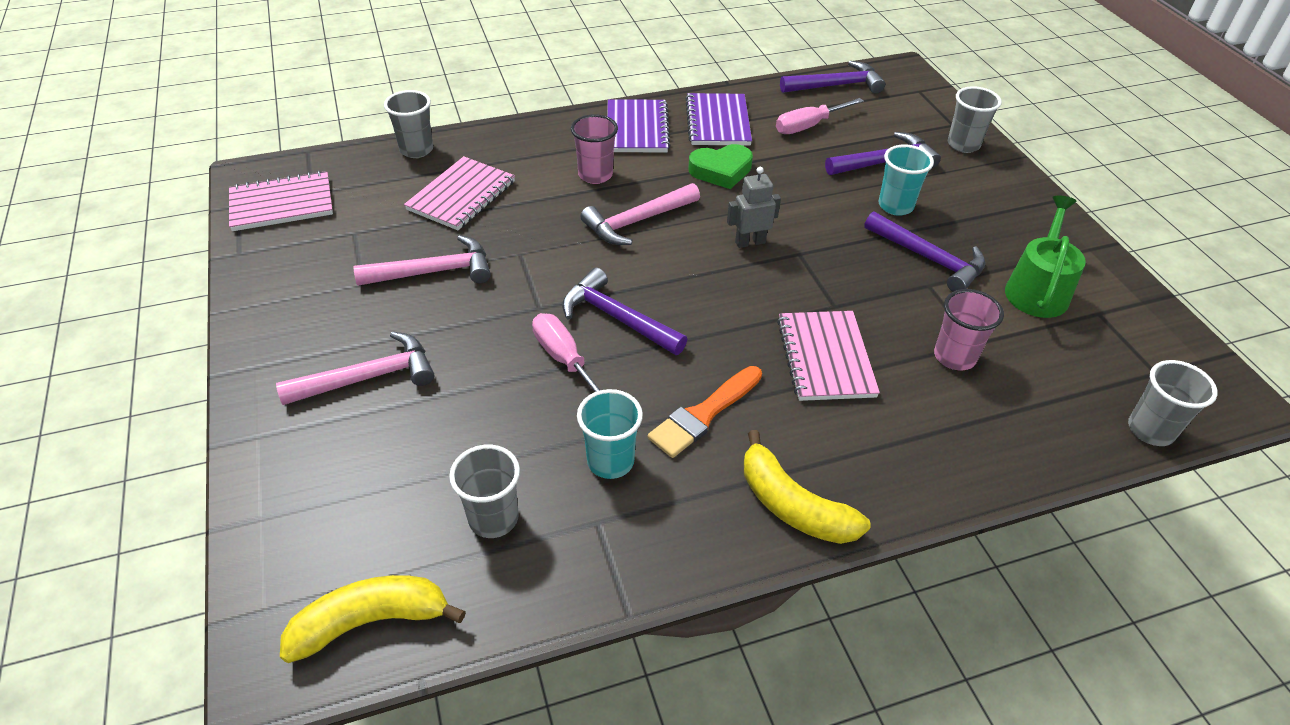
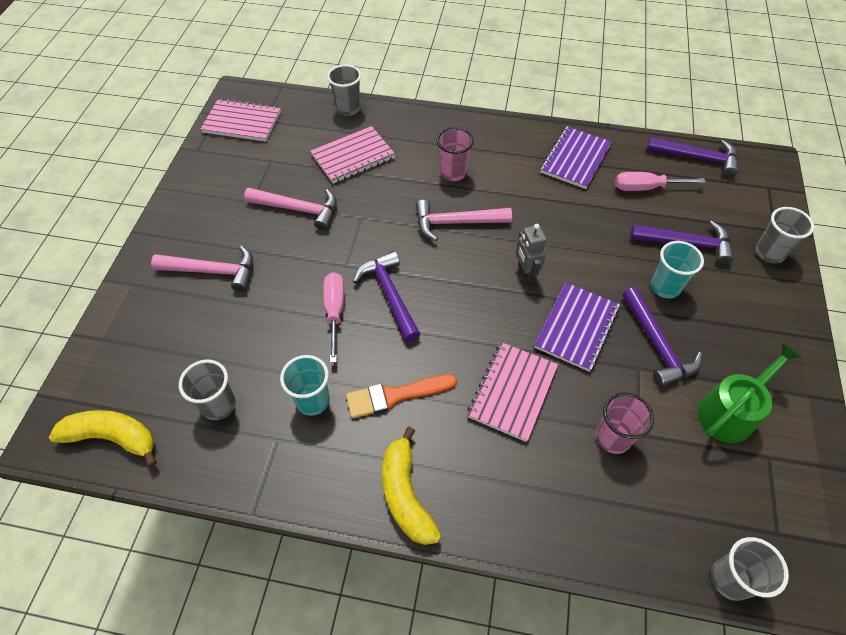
camera: 30 degrees right, 10 degrees up
purple notebook [607,99,671,152] -> purple notebook moved to [534,283,620,372]
green heart [688,144,753,189] -> none
grey robot [727,167,781,248] -> grey robot turned 120 degrees counterclockwise [516,224,546,282]

